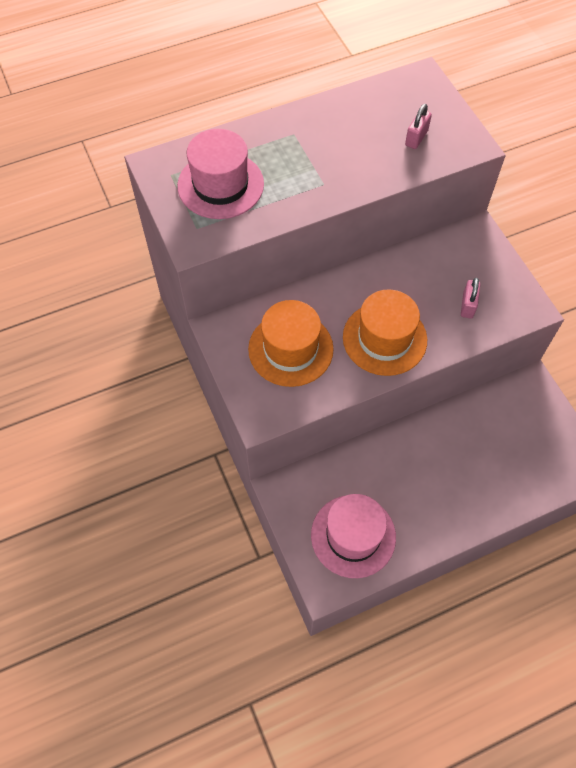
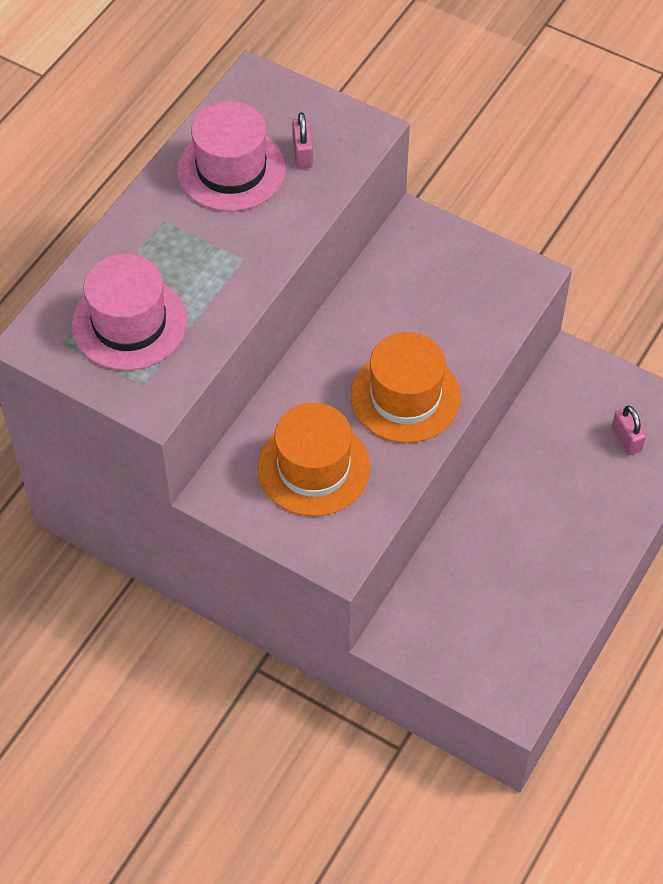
camera: 35 degrees left, 5 degrees down
pink hat [311,494,396,578] -> pink hat moved to [177,101,286,212]
pink padlock [461,278,480,319] -> pink padlock moved to [612,406,646,455]

